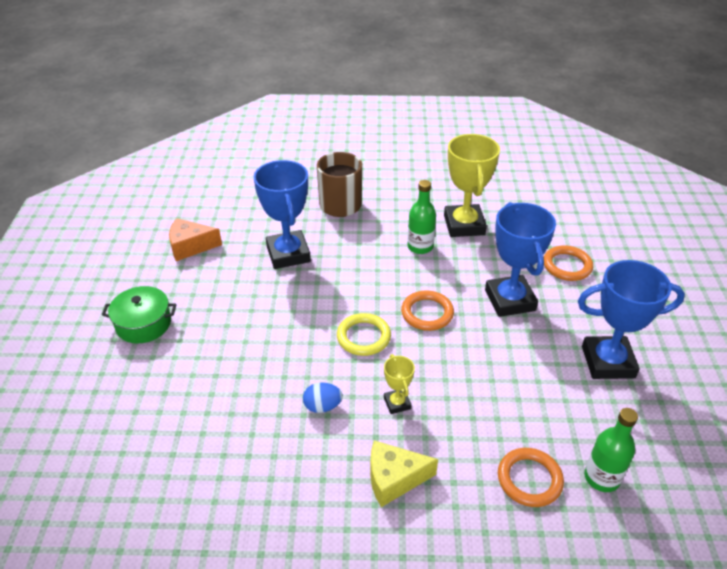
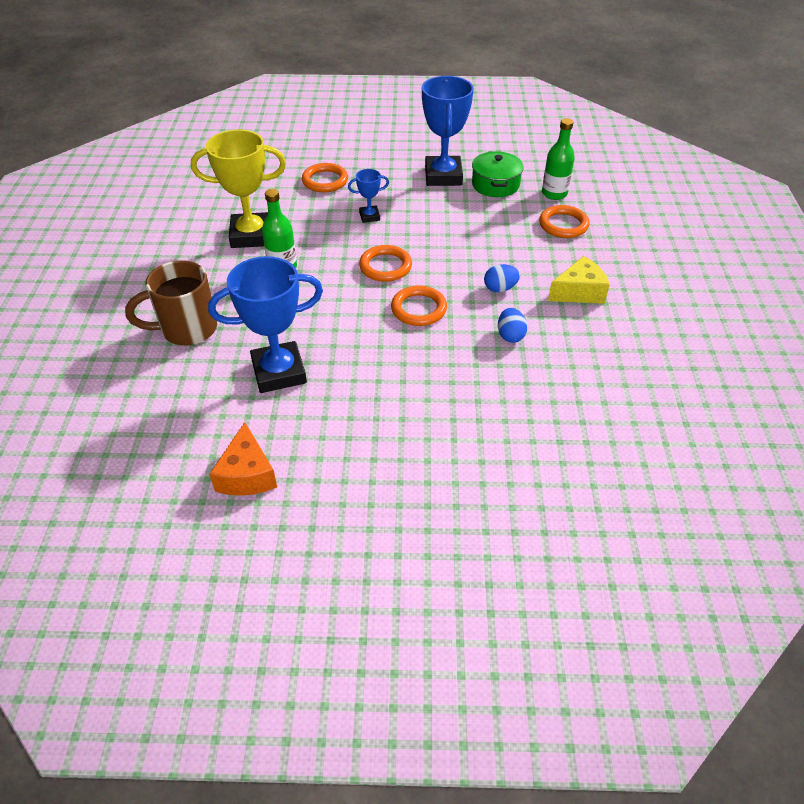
camera: 90 degrees left, 5 degrees up
green pot [102,286,176,344] -> green pot moved to [472,151,524,197]
yellow ring [337,313,391,356] -> orange ring [391,285,447,326]
yellow cheese [370,440,438,507] -> yellow cheese turned 105 degrees counterclockwise [548,256,610,304]
yellow trophy [384,354,415,414] -> blue egg [484,264,520,292]
blue trophy [485,202,556,317] -> blue trophy [348,169,389,223], size x0.48

